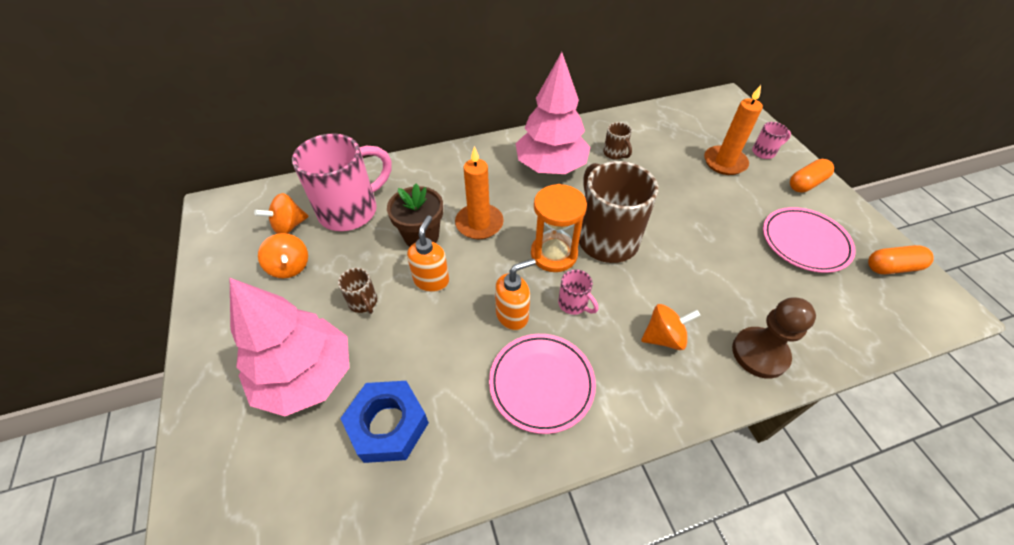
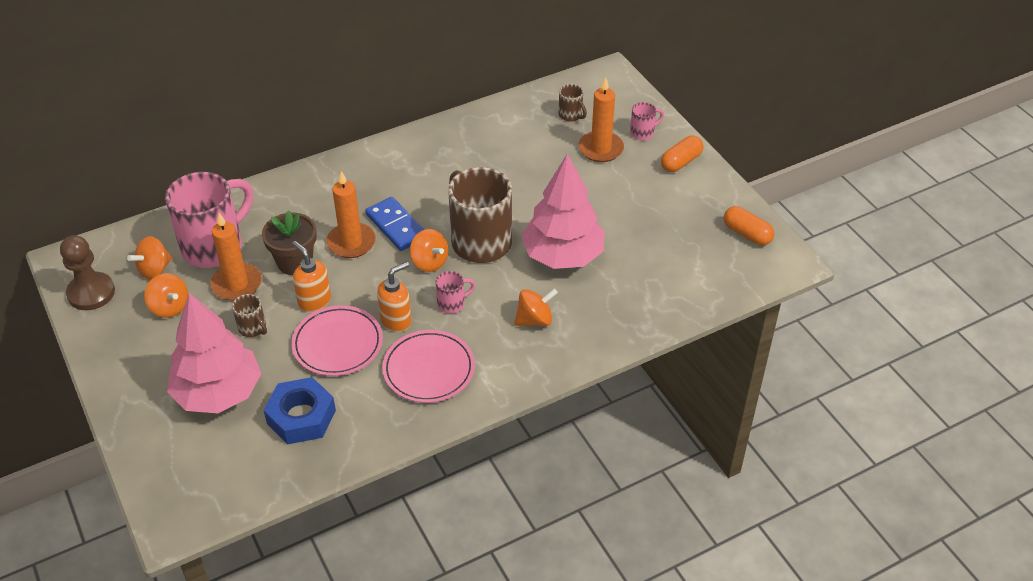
camera: 10 degrees left, 5 degrees down
orange soap dispenser [407,216,449,292] -> orange soap dispenser turned 45 degrees counterclockwise [292,241,331,312]
pink tree [515,52,590,174] -> pink tree moved to [521,154,605,269]
orange hourglass [531,184,587,272] -> orange spinning top [410,229,448,272]
pink mug [558,269,598,315] -> pink mug turned 60 degrees counterclockwise [435,271,475,314]
brown mug [603,122,632,160] -> brown mug moved to [559,84,587,121]
brown pawn [732,297,816,379] -> brown pawn moved to [60,235,115,310]
pink plate [763,207,856,273] -> pink plate moved to [291,306,383,376]
orange capsule [868,245,934,274] -> orange capsule turned 60 degrees clockwise [724,206,775,245]
none -> orange candle [210,213,262,301]
none -> blue domino [366,197,424,251]

